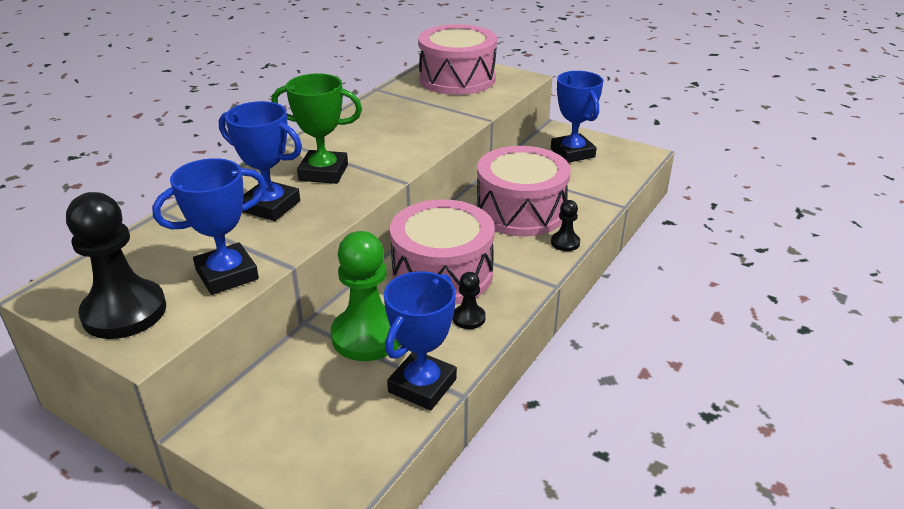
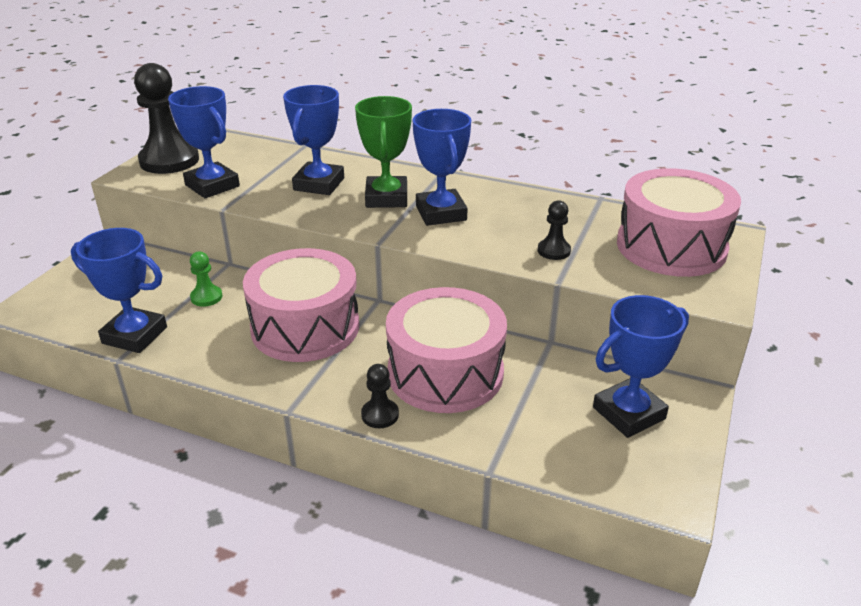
camera: 80 degrees right, 0 degrees up
green pawn [331,231,400,361] -> green pawn [190,252,223,307], size x0.47
black pawn [453,272,486,329] -> black pawn moved to [538,200,571,260]
none -> blue trophy [413,109,471,226]

